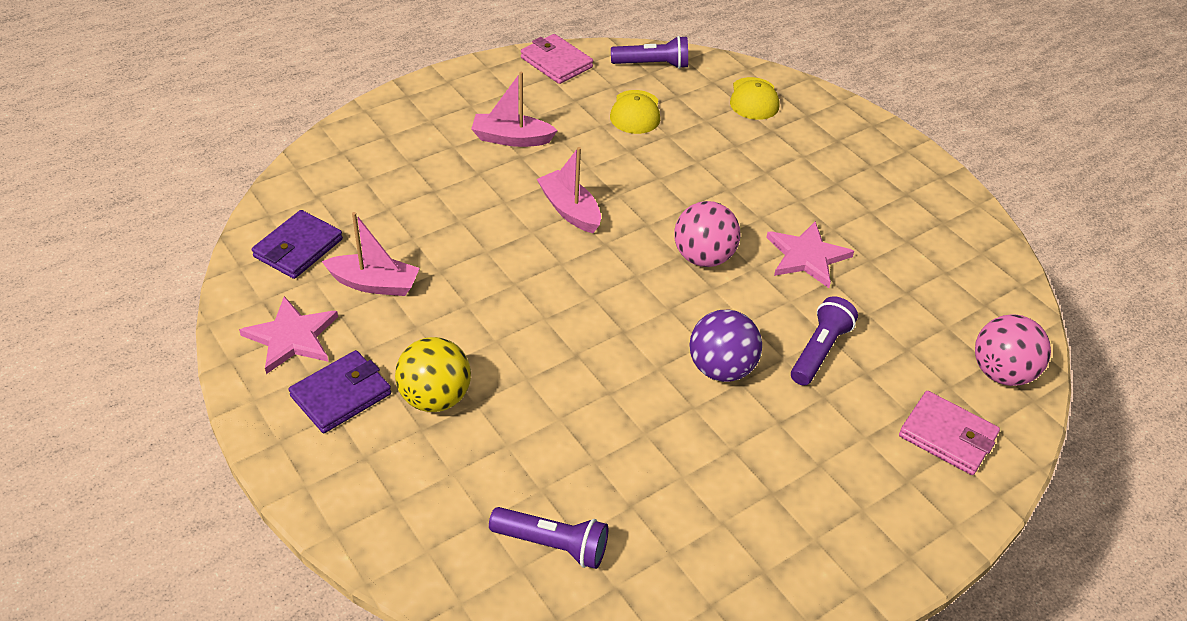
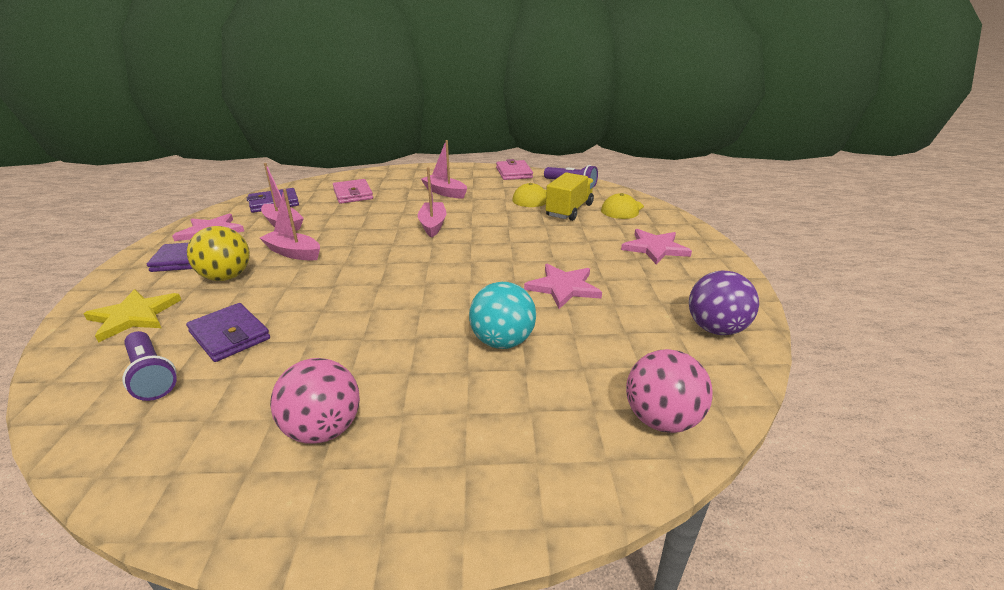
camera: 35 degrees right, 15 degrees down
pink ball [674,201,741,267] -> pink ball moved to [270,358,360,444]
purple ball [689,310,762,382] -> purple ball moved to [689,270,759,335]
purple flashlight [791,296,858,386] -> turquoise ball [469,282,536,349]
pink wallet [899,391,1000,475] -> pink wallet moved to [333,179,373,204]
none -> yellow star [84,289,181,343]
none -> purple wallet [186,303,270,362]
none -> pink boat [260,189,320,260]
none -> yellow truck [546,172,594,221]
none -> pink star [621,229,692,265]

